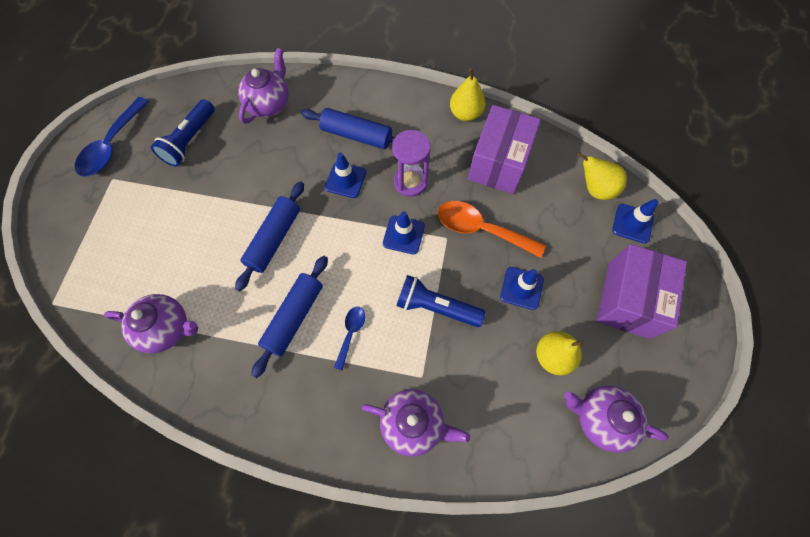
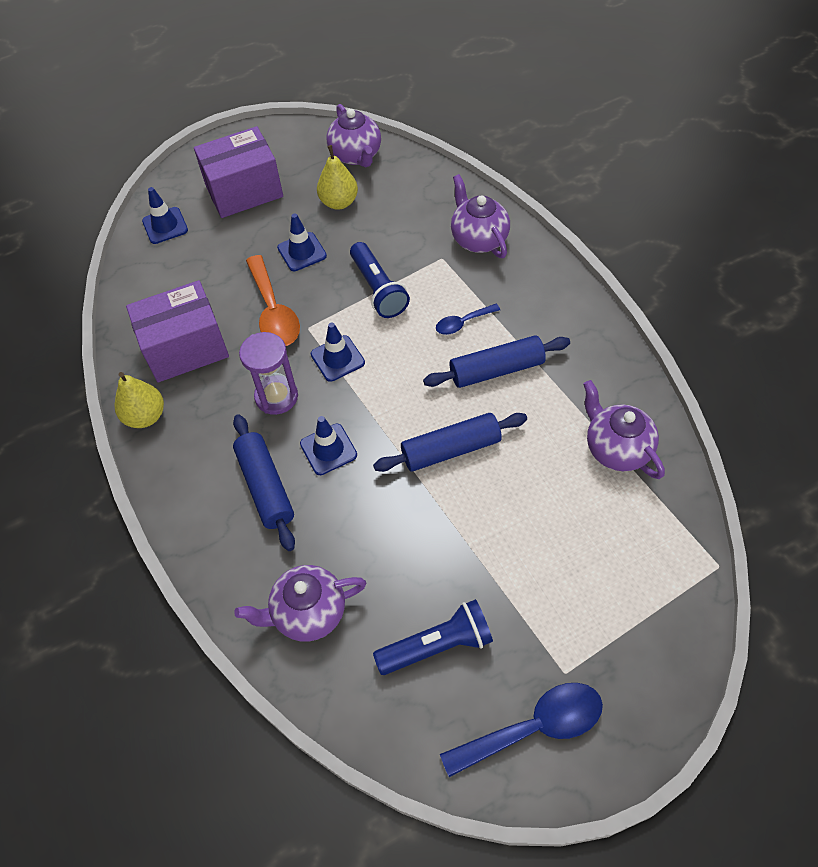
camera: 130 degrees left, 10 degrees down
yellow pear [576,151,627,200] -> none

